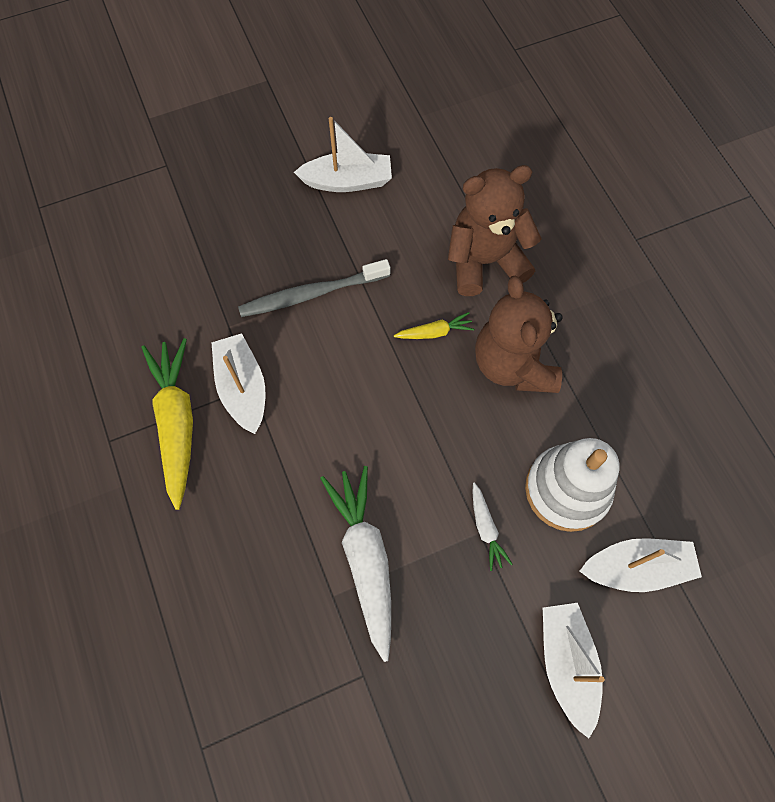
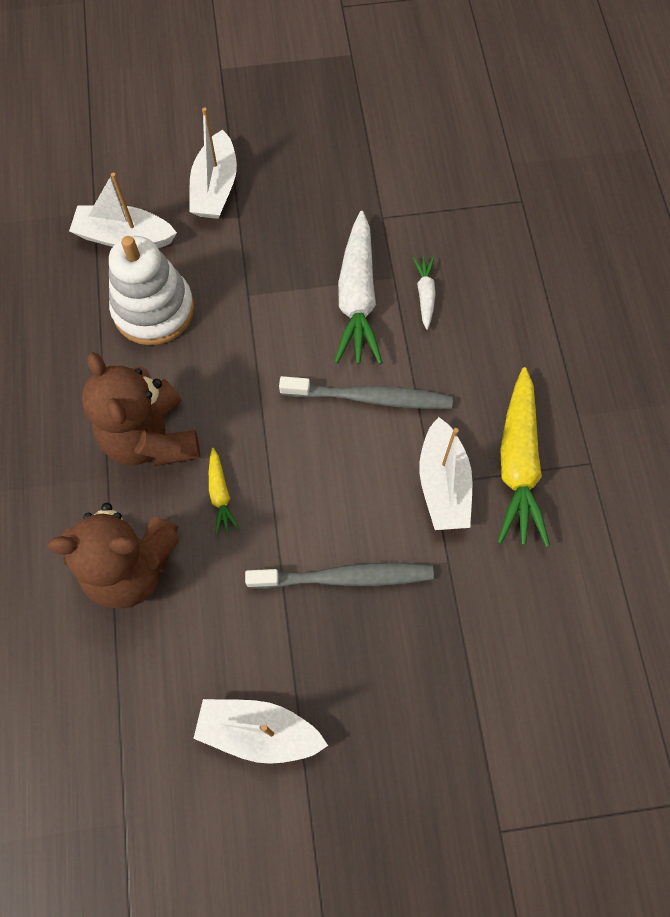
camera: 165 degrees left, 0 degrees up
yellow carrot [394,312,474,339] -> yellow carrot turned 105 degrees counterclockwise [209,448,239,535]
white carrot [473,483,513,571] -> white carrot moved to [413,257,436,330]
brown teddy bear [475,276,563,393] -> brown teddy bear turned 150 degrees clockwise [82,352,200,466]
none -> grey toothbrush [279,376,453,409]

